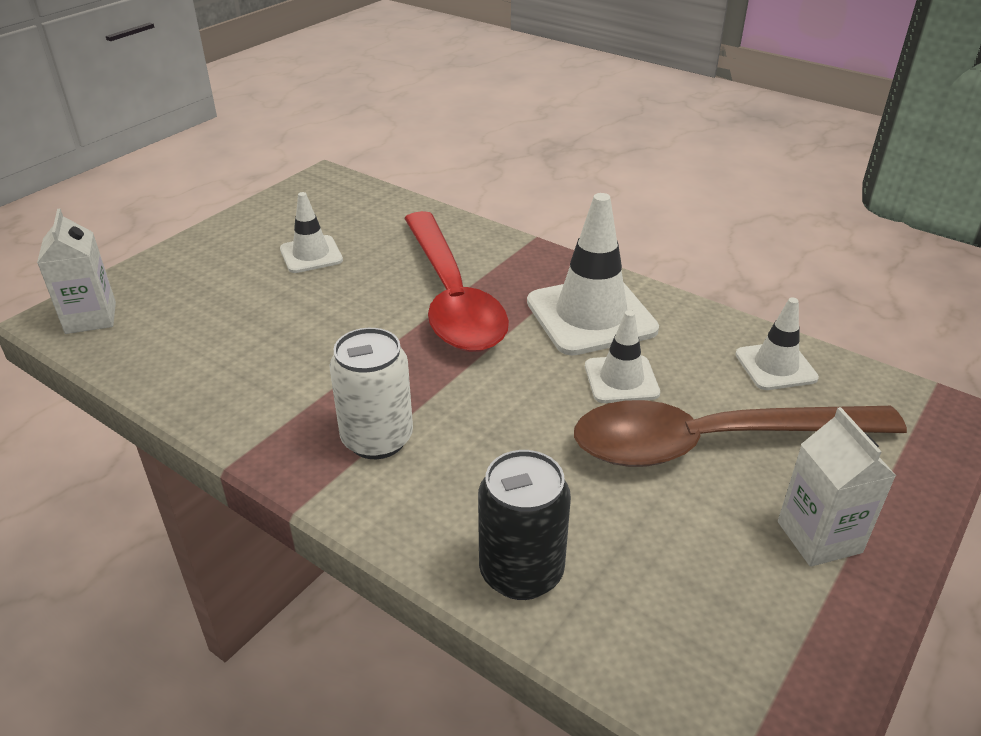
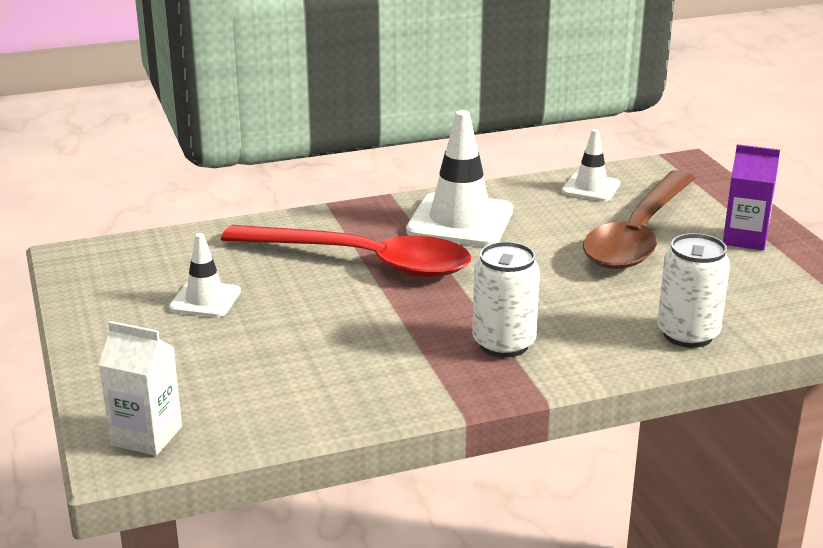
camera: 55 degrees left, 10 degrees down
black can [478,450,571,600] -> white can [657,233,730,348]
white traffic cone [585,310,660,403] -> none
white carton [778,407,896,567] -> purple carton [723,144,780,250]

